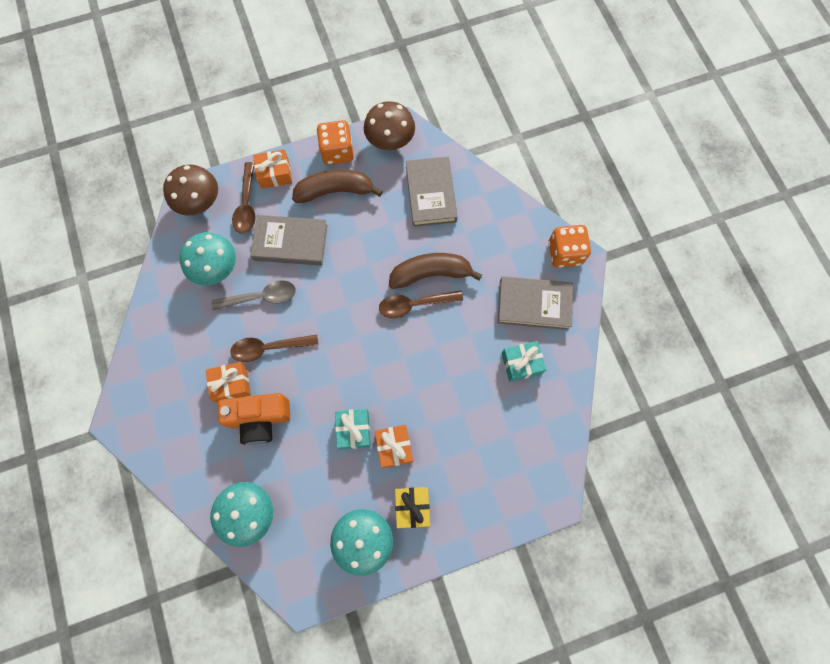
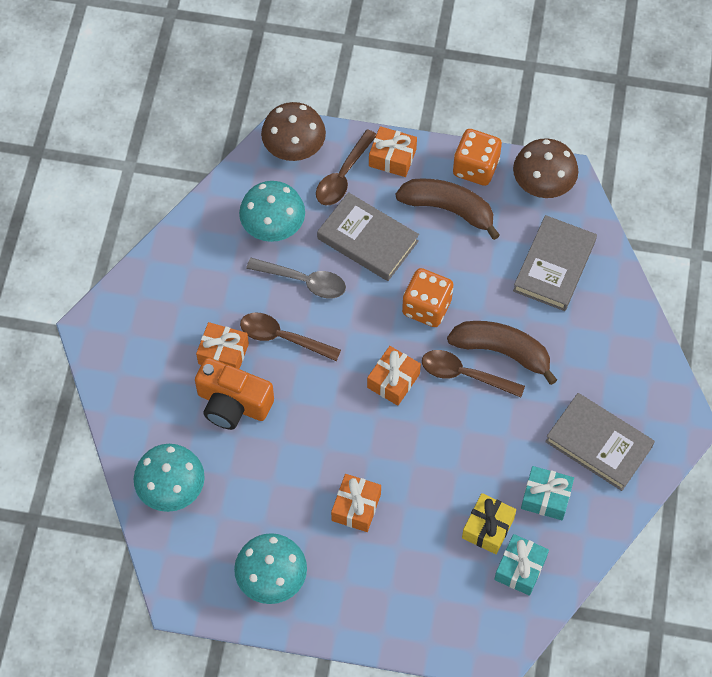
camera: 30 degrees right, 10 degrees down
turquoise gift [335,409,371,449] -> turquoise gift moved to [494,534,549,596]
yellow gift [395,487,430,528] -> yellow gift moved to [462,493,516,554]
orange dice [548,225,591,268] -> orange dice moved to [402,268,454,327]
none -> orange gift [367,346,421,406]

